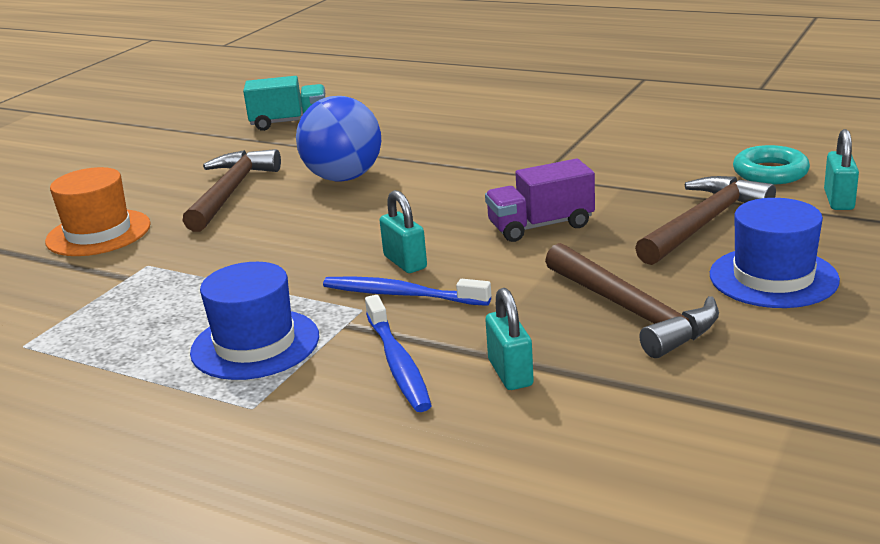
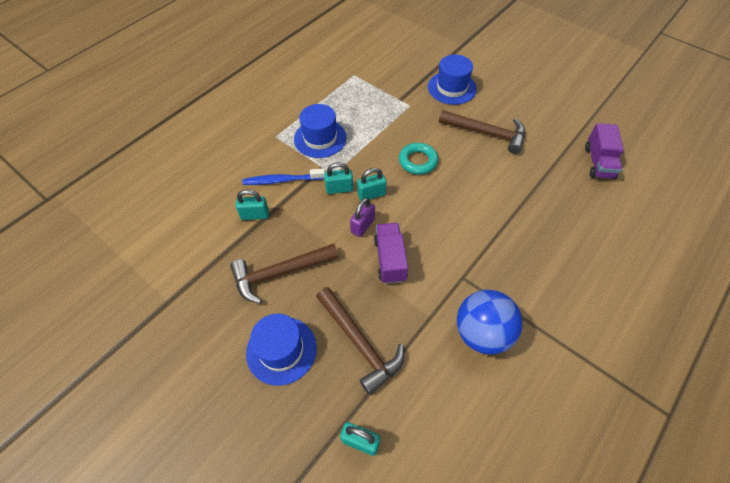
camera: 100 degrees right, 30 degrees up
orange hat [45,167,151,256] -> blue hat [428,55,477,105]
turquoise truck [243,76,325,131] -> purple truck [585,123,624,180]
blue ball [296,96,381,182] -> blue ball moved to [456,290,523,355]
blue toothbrush [323,276,491,306] -> turquoise padlock [324,162,353,194]
turquoise ring [733,145,810,185] -> turquoise ring moved to [399,143,438,175]
none -> purple padlock [350,198,375,237]

